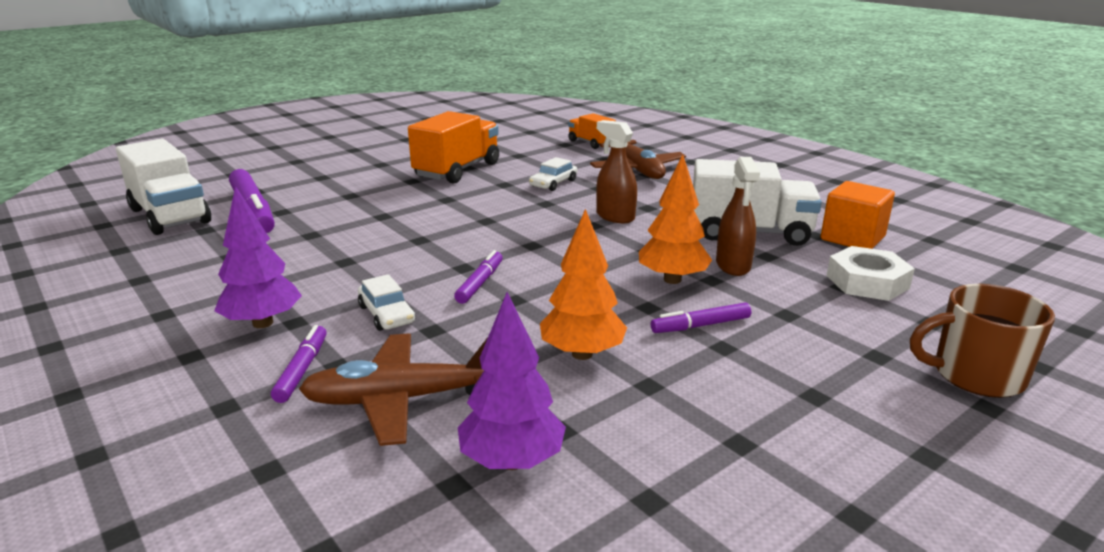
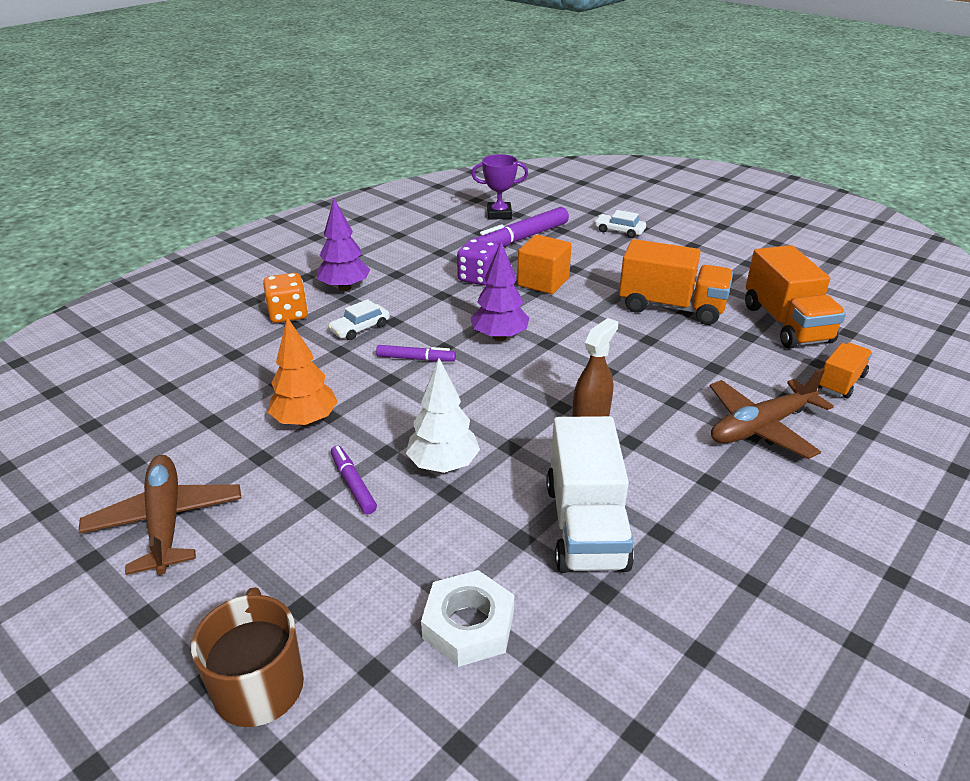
camera: 80 degrees right, 10 degrees up
white truck [116,139,211,235] -> purple trophy [472,154,528,220]
purple marker [271,325,327,403] -> orange dice [263,273,308,323]
brown plane [299,333,488,446] -> brown plane moved to [78,455,241,575]
purple tree [458,292,566,470] -> purple tree moved to [470,242,529,341]
white car [529,157,577,191] -> white car moved to [594,210,646,238]
orange tree [639,154,712,284] -> white tree [406,358,480,473]
brown spray bottle [716,157,760,276] -> none
orange cube [821,181,895,249] -> orange cube moved to [517,235,572,294]
none -> purple dice [457,239,499,286]
none -> orange truck [745,245,846,349]

